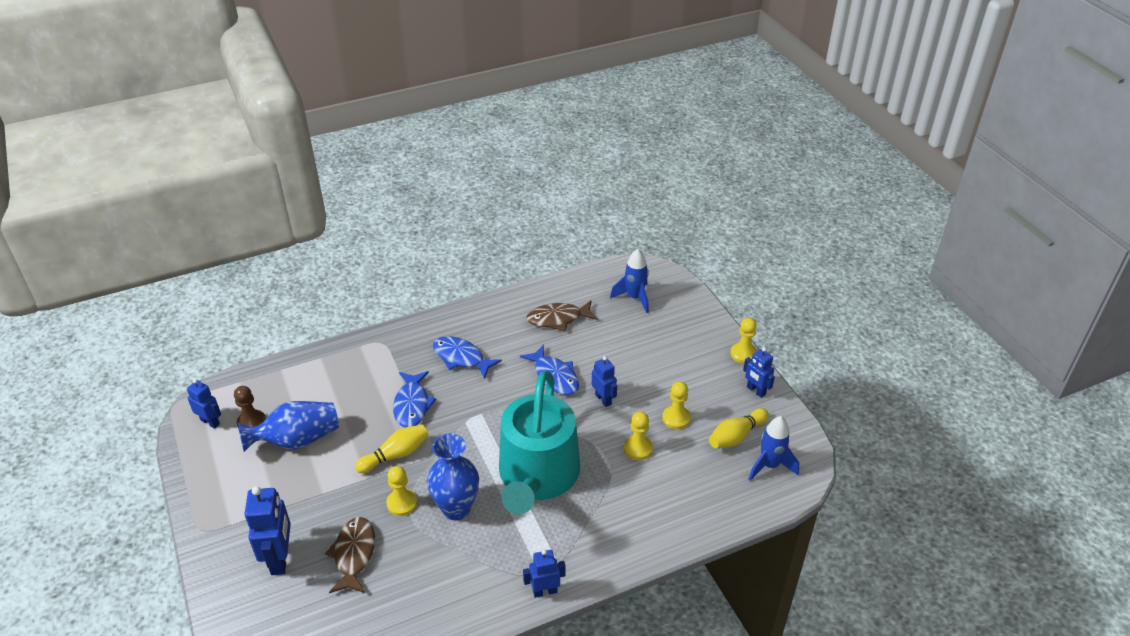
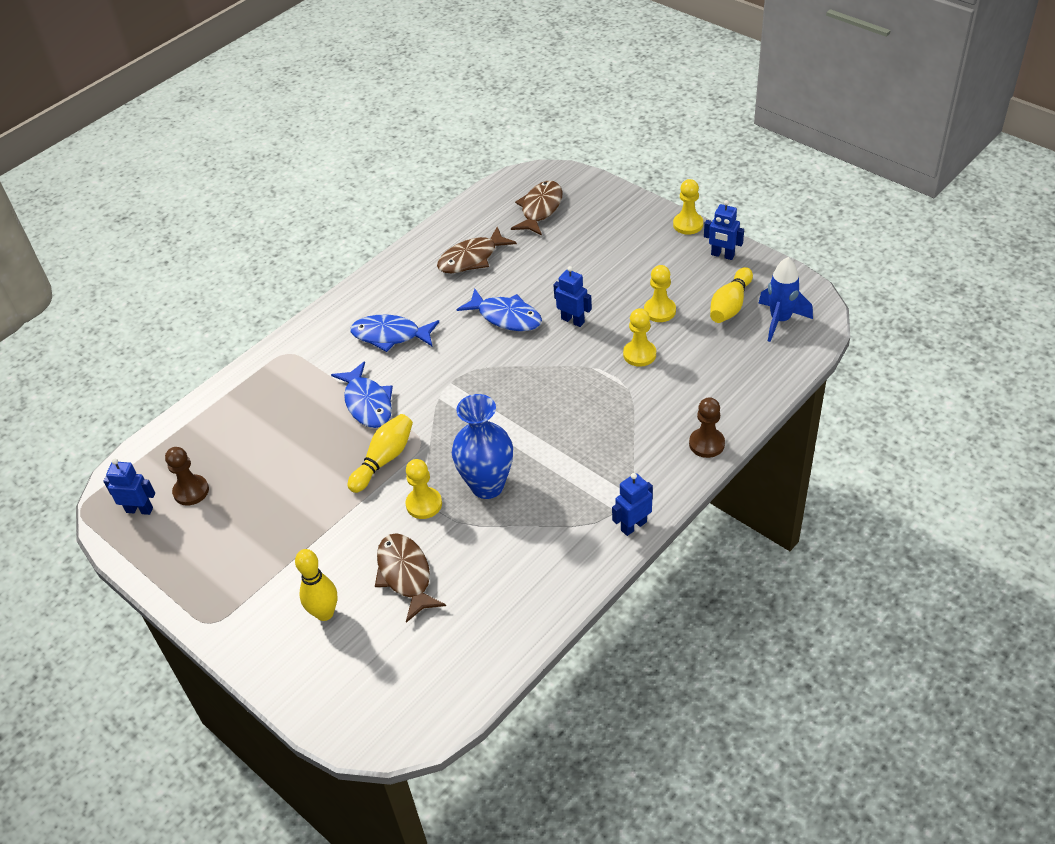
camera: 20 degrees left, 5 degrees up
blue vase [238,401,339,452] -> none
blue robot [244,486,291,575] -> yellow bowling pin [295,549,337,621]
turquoise watering can [499,371,580,514] -> none
blue rocket [610,249,649,313] -> brown fish [511,181,563,236]
none -> brown pawn [689,397,725,458]

